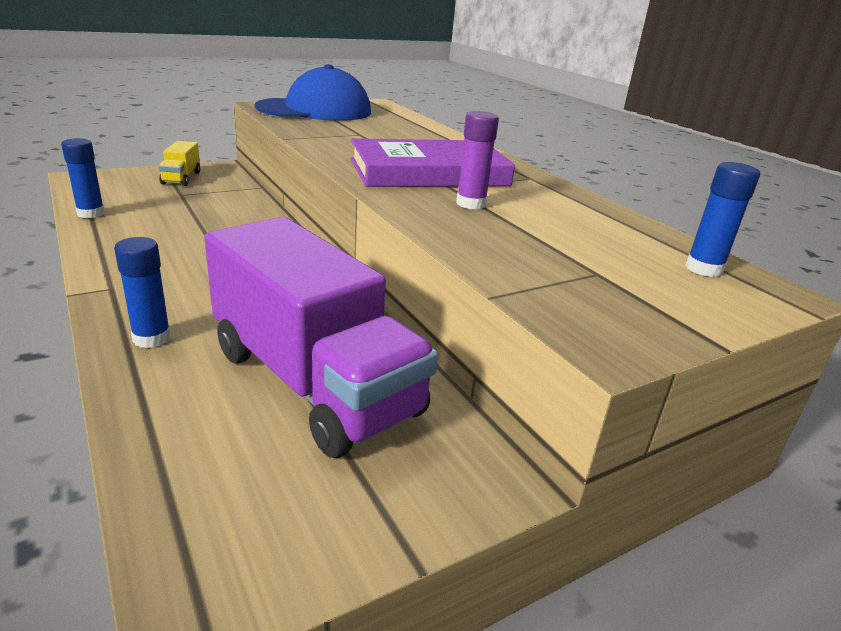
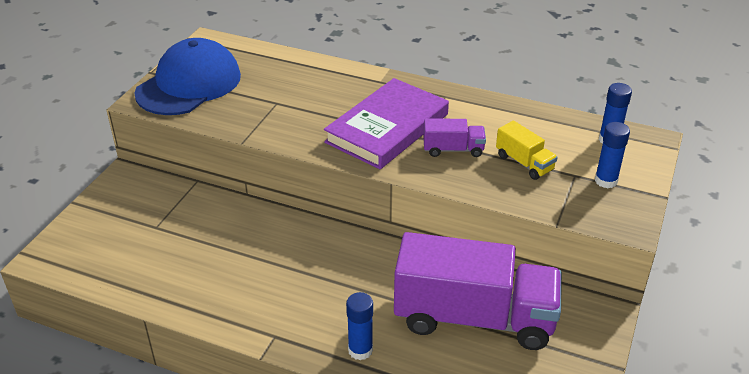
camera: 35 degrees left, 10 degrees up
blue glue stick [61,138,105,218] -> blue glue stick moved to [595,122,630,188]
yellow truck [158,141,200,186] -> yellow truck moved to [496,121,558,180]
purple glue stick [456,111,499,210] -> purple truck [423,118,486,157]

